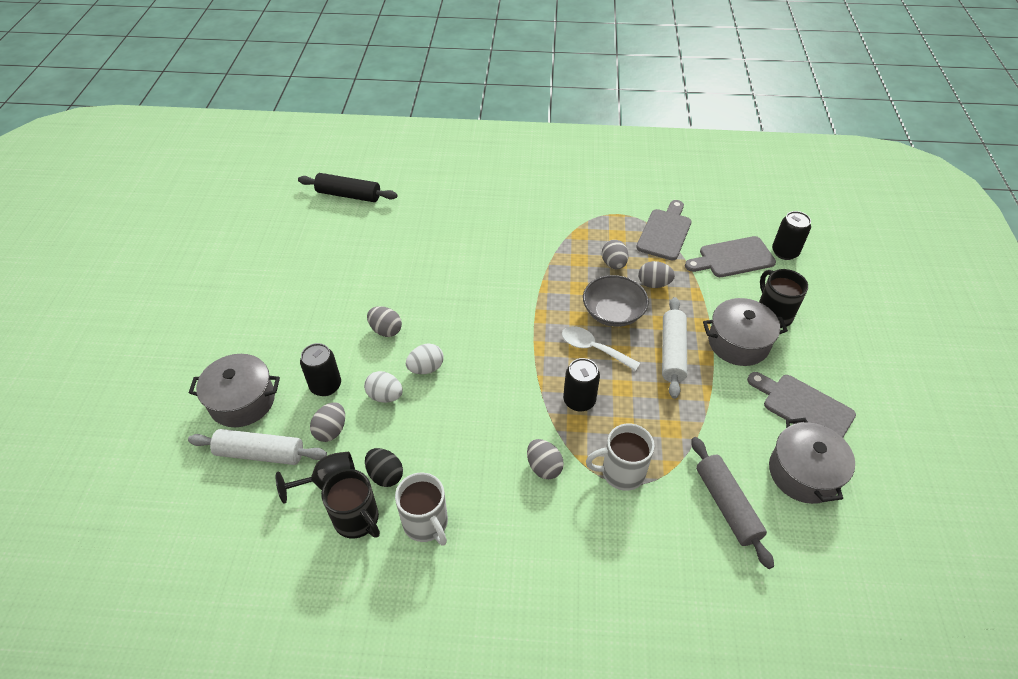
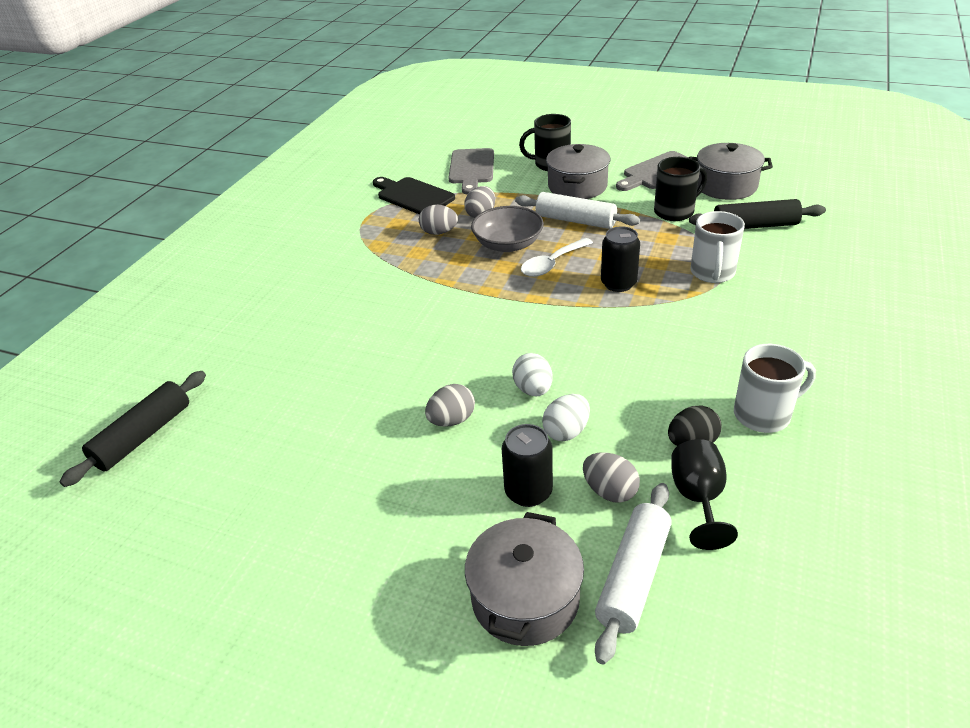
camera: 70 degrees left, 10 degrees down
black mug [321,469,380,538] -> black mug moved to [654,157,707,221]
grey egg [527,439,564,479] -> none
grey cutting board [636,200,692,260] -> black cutting board [373,177,455,215]
grey rolling pin [691,437,774,569] -> black rolling pin [689,199,826,229]
black can [772,211,811,260] -> none

